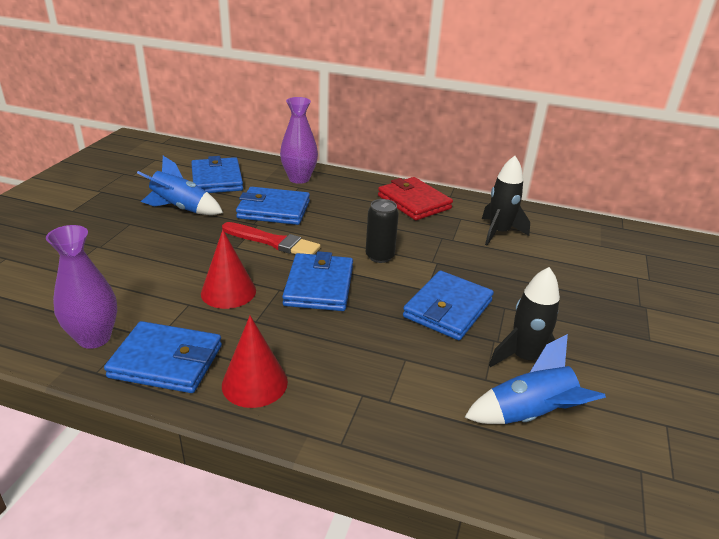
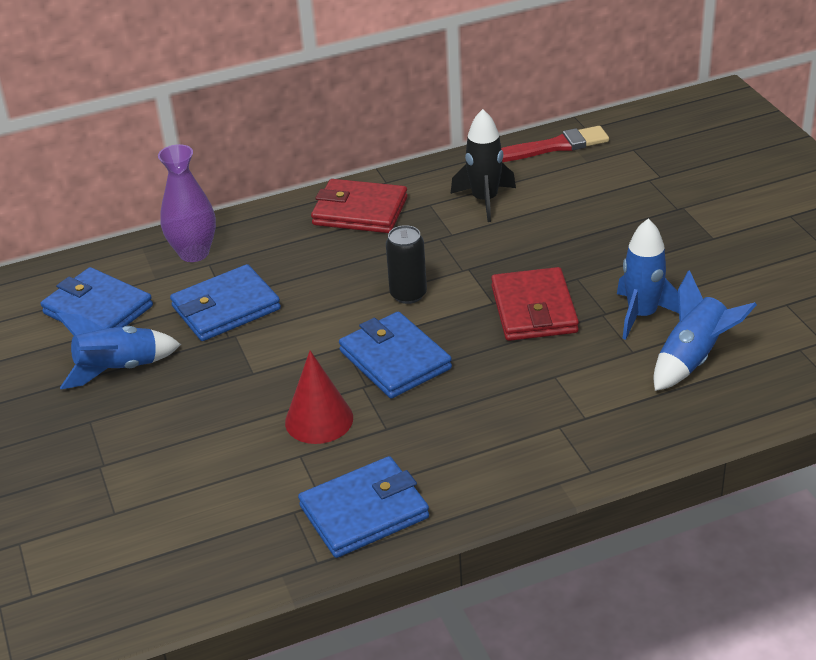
camera: 35 degrees left, 5 degrees up
purple vase [46,225,117,349] -> none
red brush [222,222,321,254] -> red brush moved to [501,126,609,162]
red cone [222,316,288,408] -> none
blue wallet [403,271,494,340] -> red wallet [491,267,579,341]
black rocket [489,267,560,368] -> blue rocket [617,219,679,340]

